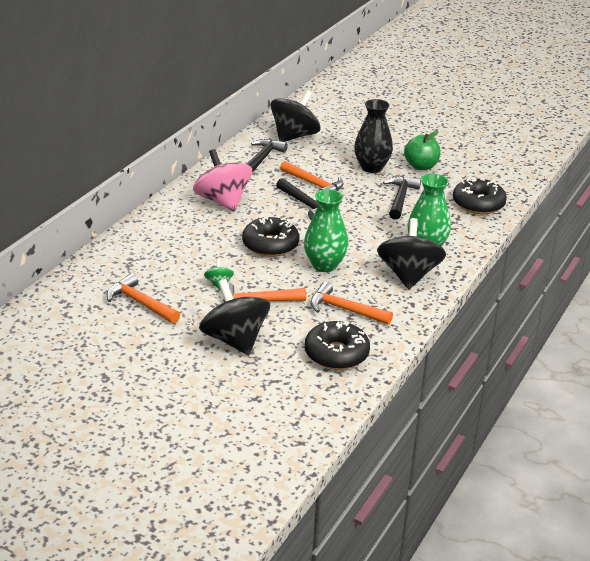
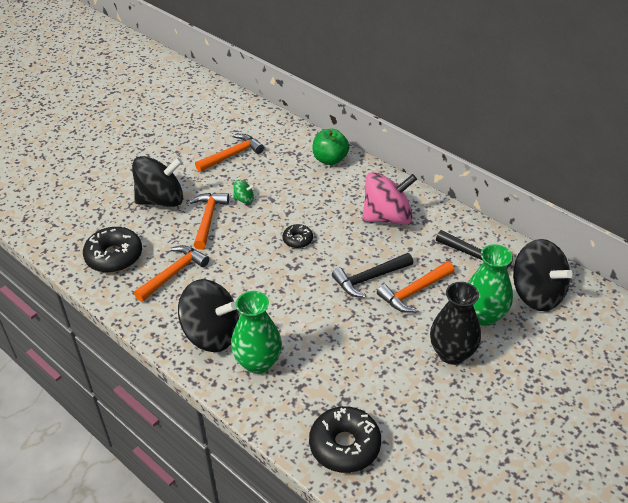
camera: 105 degrees right, 10 degrees up
black donut [242,216,299,257] -> black donut [283,224,313,248], size x0.54
green vase [304,189,349,272] -> green vase moved to [468,244,513,326]
black hammer [383,176,421,220] -> none
green apple [404,131,441,170] -> green apple moved to [312,129,349,165]

